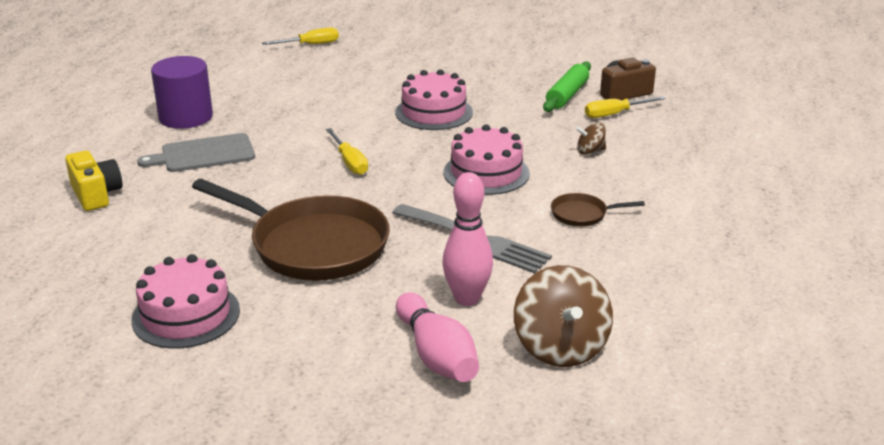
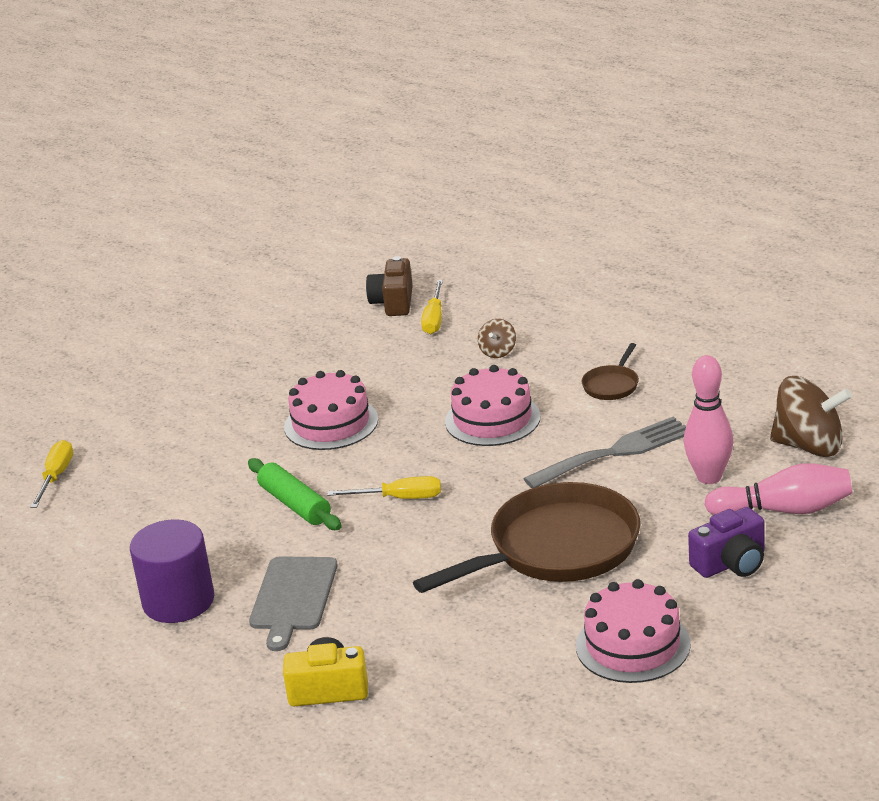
camera: 60 degrees left, 0 degrees up
green rolling pin [543,62,591,112] -> green rolling pin moved to [248,458,342,530]
none -> purple camera [688,507,765,578]

